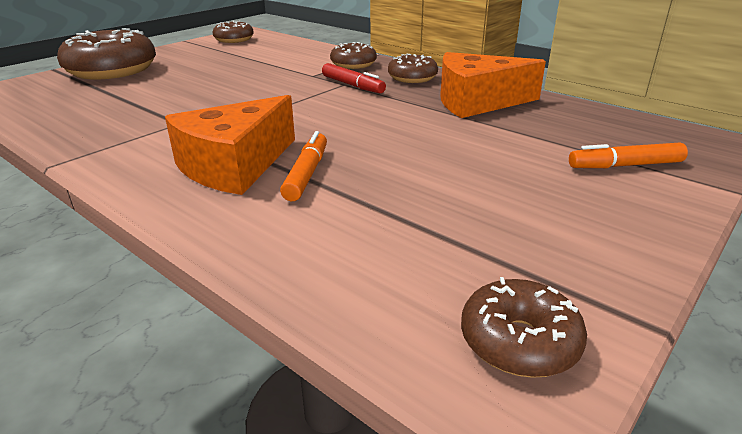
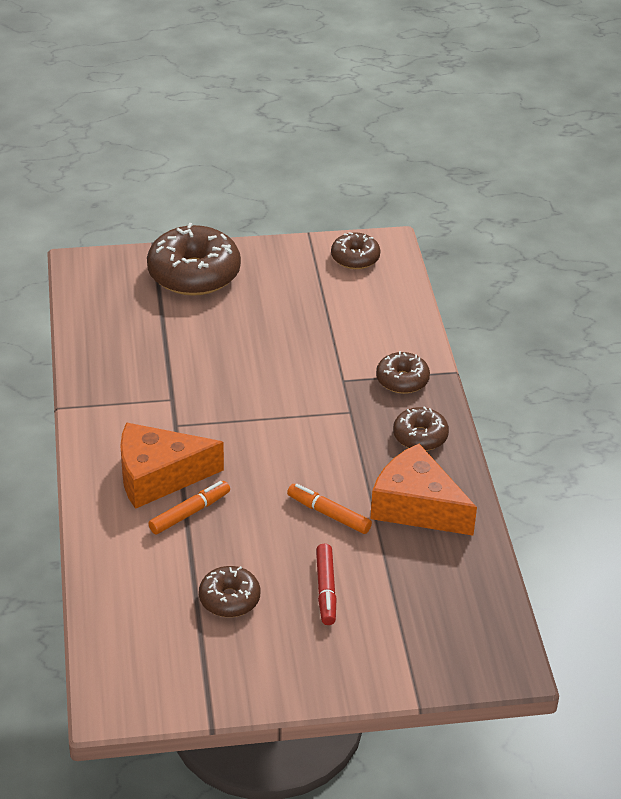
camera: 40 degrees right, 10 degrees up
red marker [322,63,386,93] -> red marker moved to [316,544,336,625]
brown donut [461,277,587,378] -> brown donut moved to [199,566,260,617]
orange marker [569,143,688,168] -> orange marker moved to [287,484,372,534]

